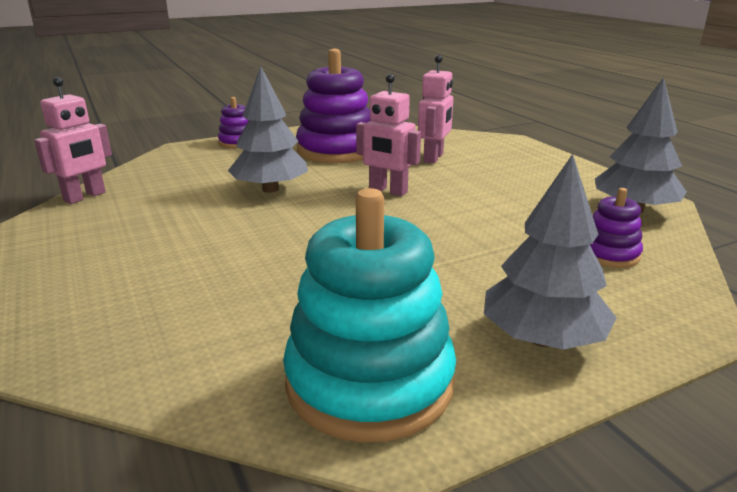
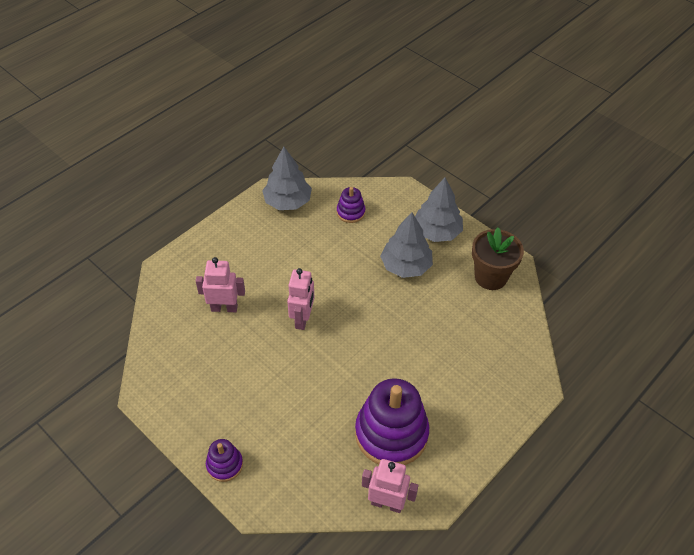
camera: 110 degrees left, 25 degrees up
grey tree [228,66,308,193] -> grey tree moved to [380,212,433,278]
turquoise stacking toy [283,188,456,443] -> brown flower pot [472,228,524,290]
purple stacking toy [296,49,371,163] -> purple stacking toy moved to [355,378,429,465]

